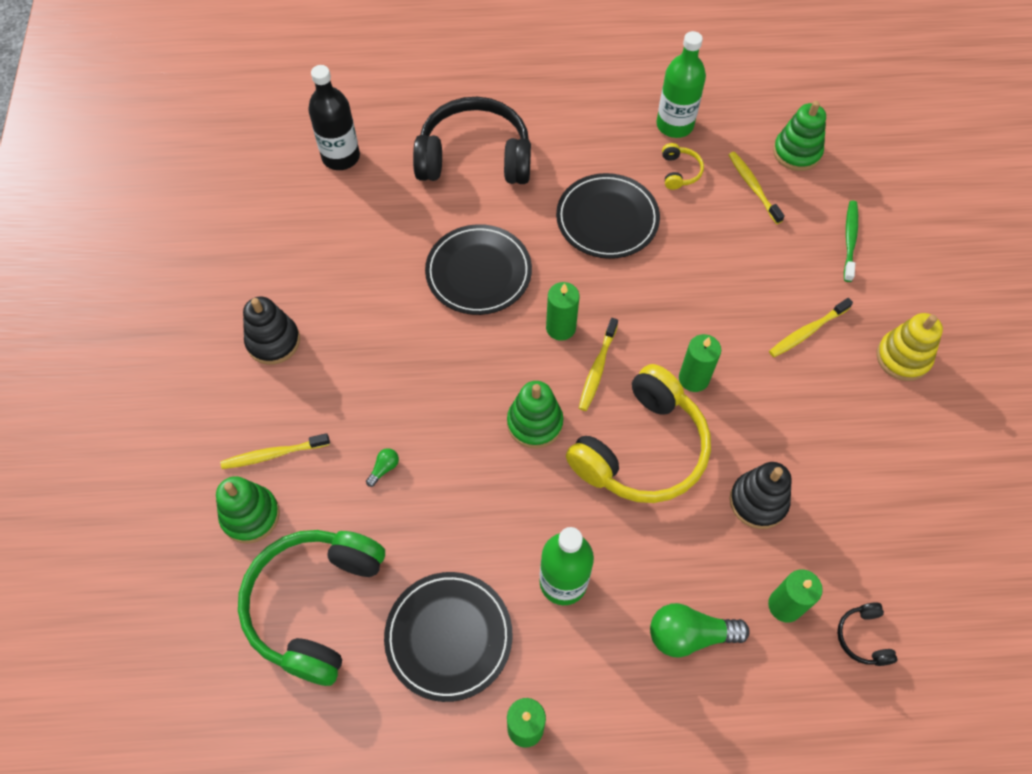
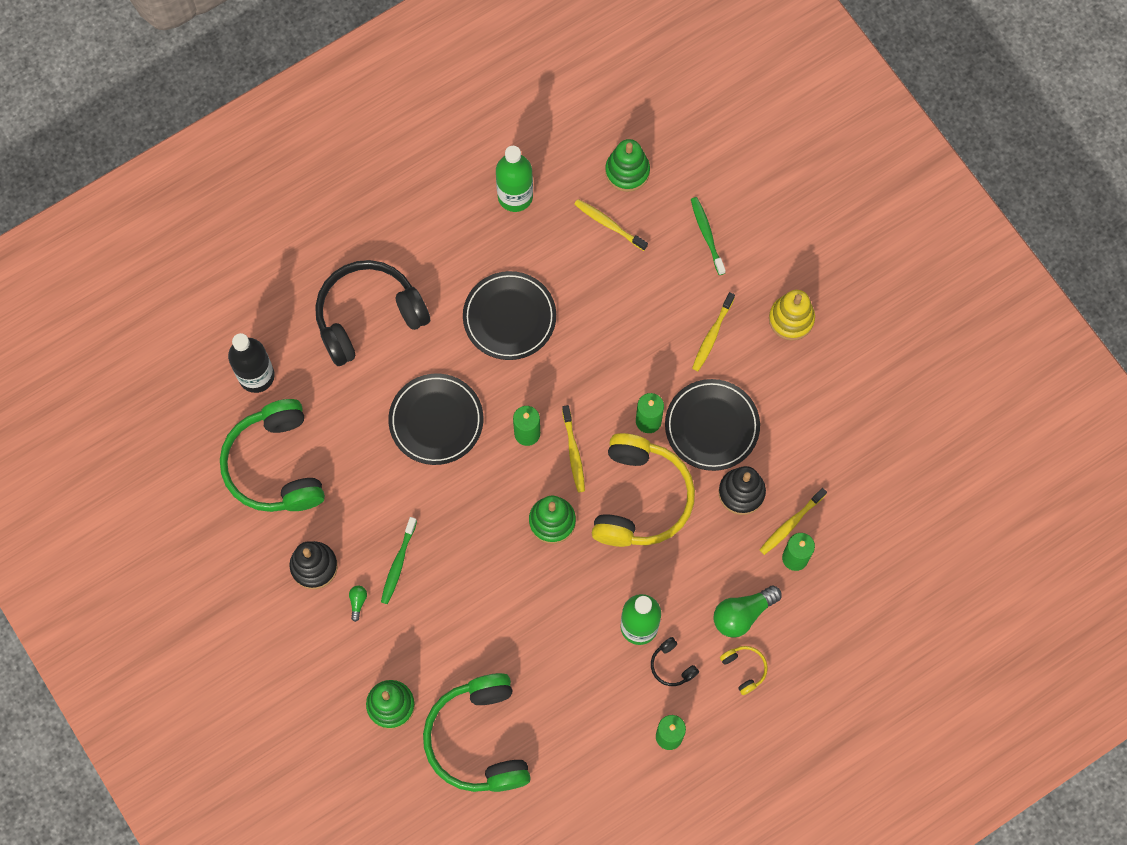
camera: 30 degrees left, 10 degrees up
yellow toothbrush [220,433,330,469] -> yellow toothbrush moved to [760,488,827,555]
green light bulb [366,448,399,487] -> green light bulb moved to [349,586,367,622]
black plate [384,572,513,702] -> black plate moved to [665,379,760,471]
yellow headphones [662,143,704,190] -> yellow headphones moved to [720,646,768,695]
black headphones [837,602,898,666] -> black headphones moved to [651,637,699,686]
none -> green headphones [220,399,325,512]
none -> green toothbrush [381,517,417,604]

